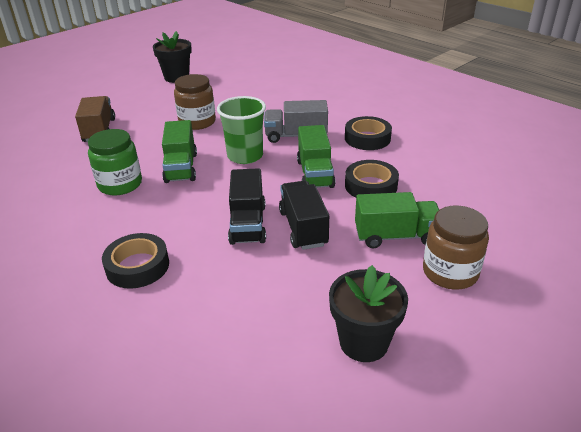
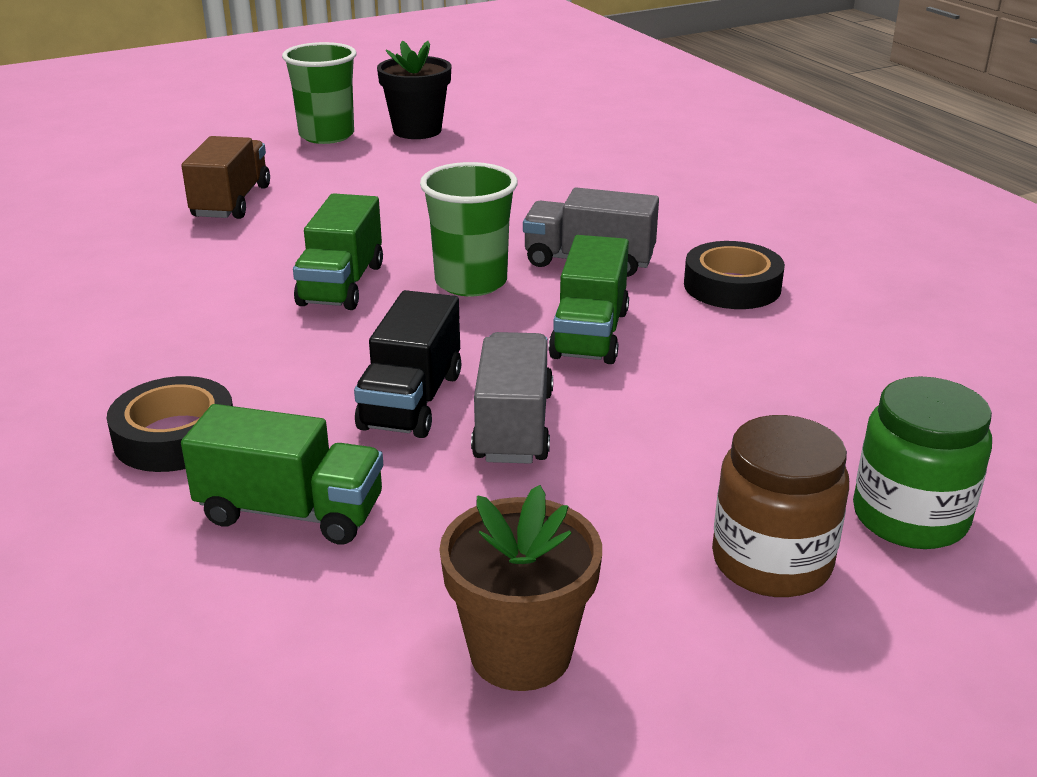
camera: 15 degrees right, 5 degrees down
green jar [88,129,142,195] -> green jar moved to [853,376,992,549]
brown jar [174,74,216,130] -> none
black truck [279,181,329,250] -> grey truck [471,332,553,464]
black flower pot [329,265,408,362] -> brown flower pot [439,485,602,691]
black tape [345,160,399,198] -> none
green truck [355,192,439,248] -> green truck moved to [181,404,383,544]
none -> green cup [282,42,356,144]

